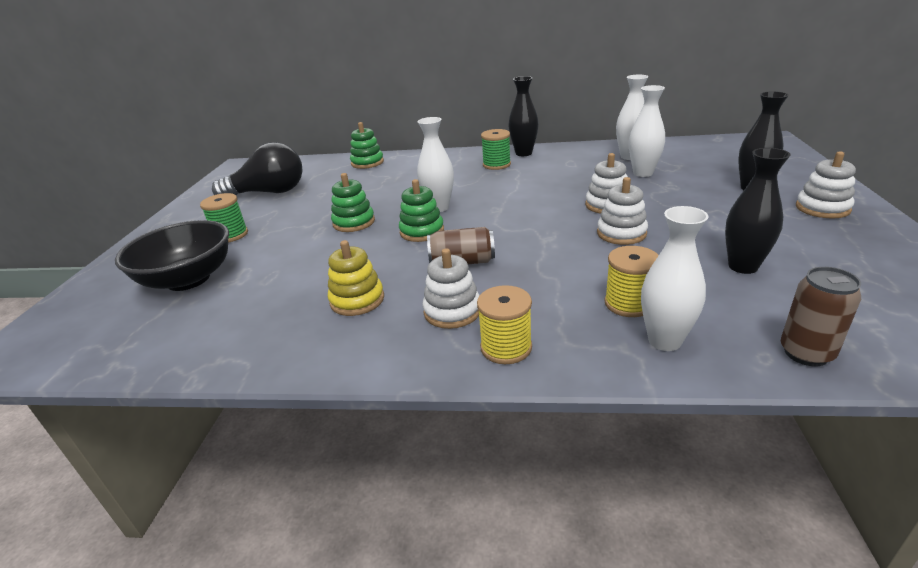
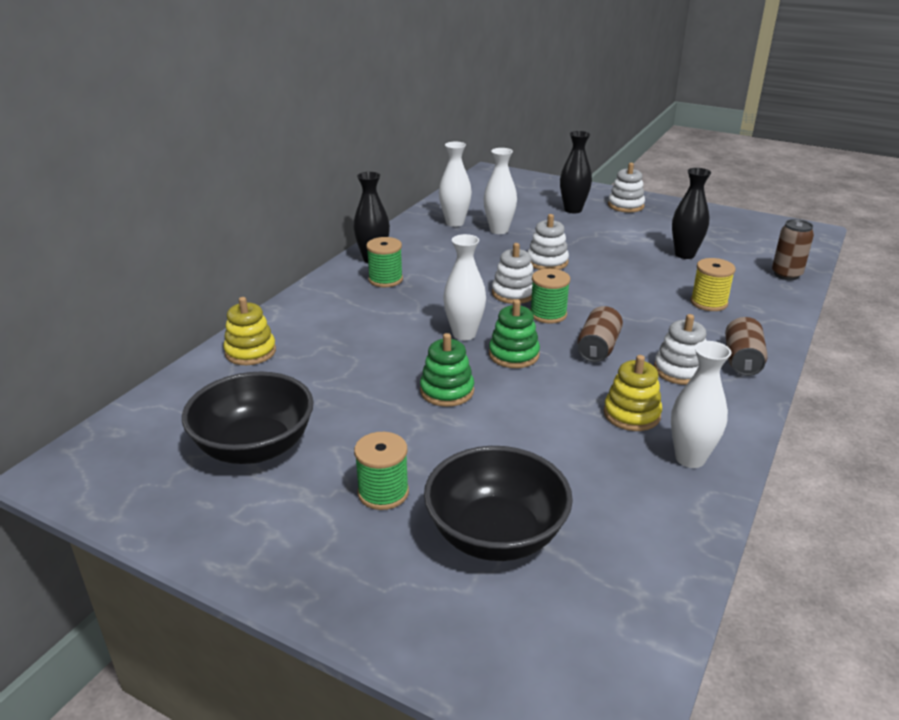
camera: 70 degrees left, 0 degrees up
black light bulb [212,142,302,195] -> black bowl [182,371,314,464]
green stacking toy [350,122,384,169] -> yellow stacking toy [223,297,276,365]
yellow spool [477,285,532,364] -> brown can [725,317,768,376]
white stacking toy [597,177,648,245] -> white stacking toy moved to [492,243,534,304]
white vase [641,206,709,351] -> white vase moved to [671,341,731,468]
none -> green spool [530,269,570,324]

